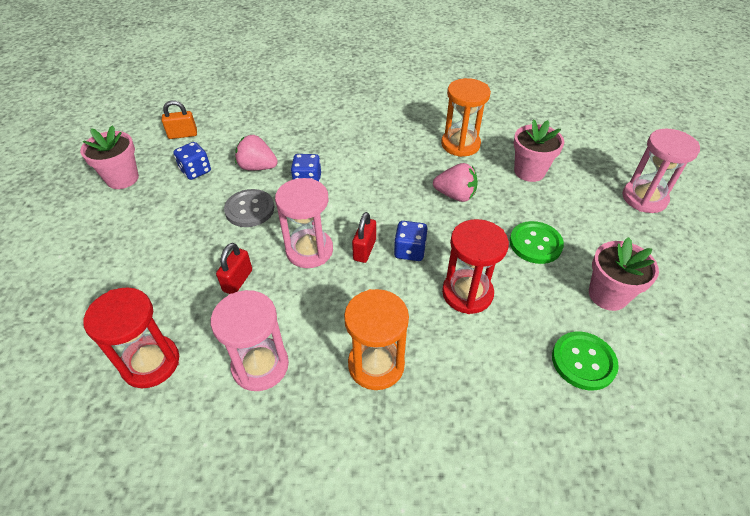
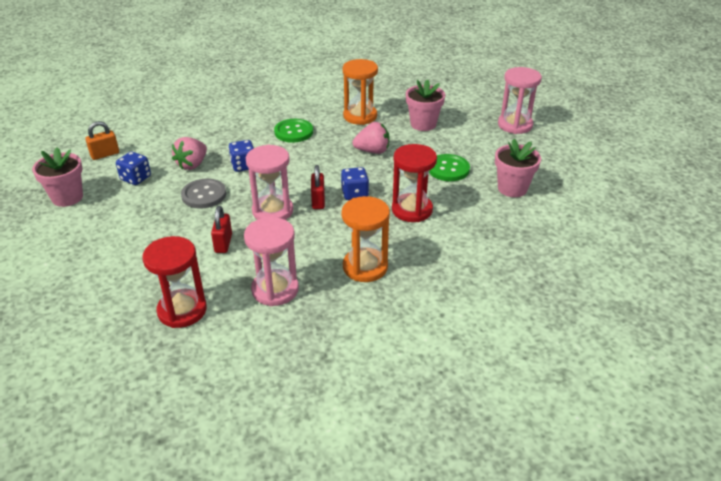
camera: 20 degrees left, 10 degrees down
pink strawberry [235,135,278,170] -> pink strawberry turned 60 degrees counterclockwise [172,137,207,170]
green button [552,331,619,391] -> green button moved to [274,119,313,143]

